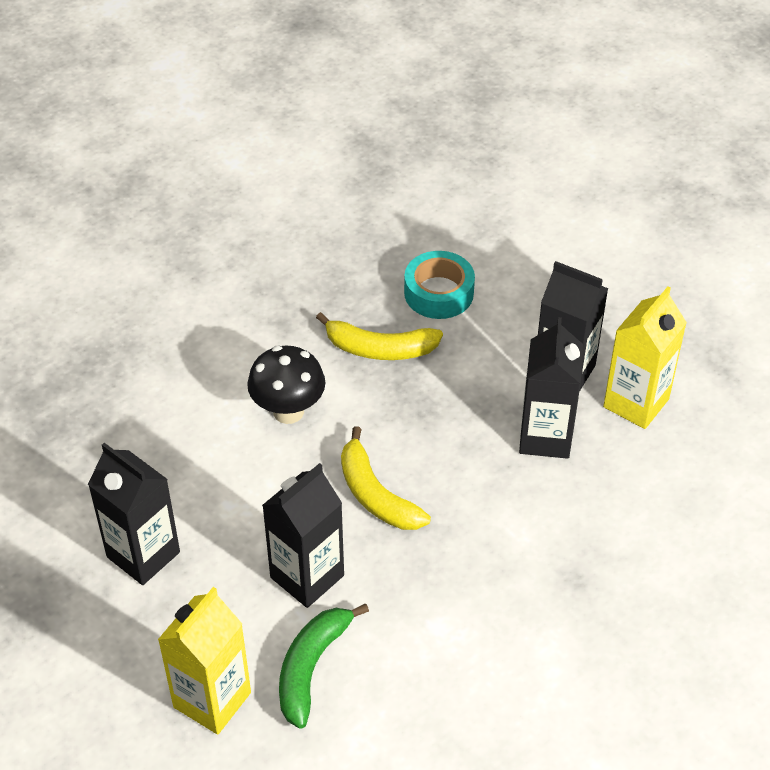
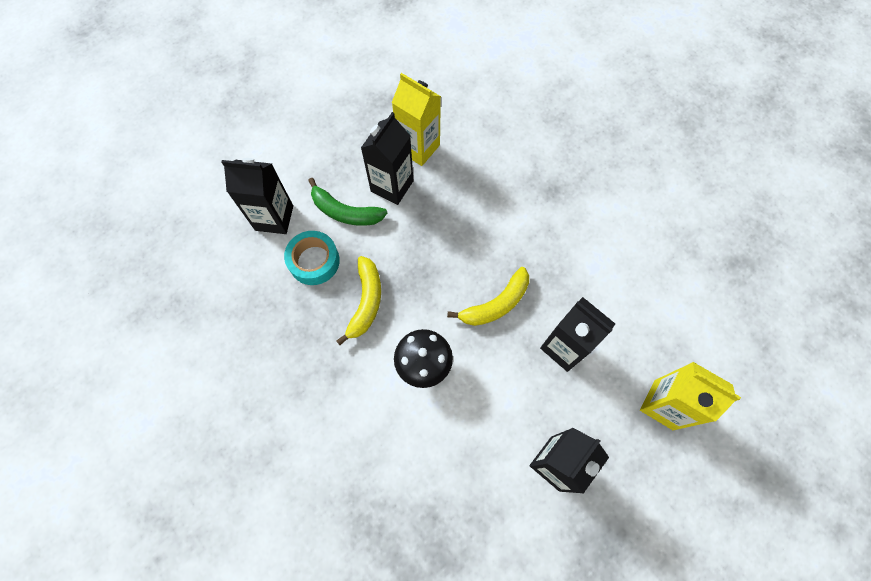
camera: 90 degrees left, 20 degrees up
green banana [279,604,369,729] -> green banana moved to [308,178,387,226]
black carton [519,317,583,459] -> black carton moved to [222,158,293,234]

